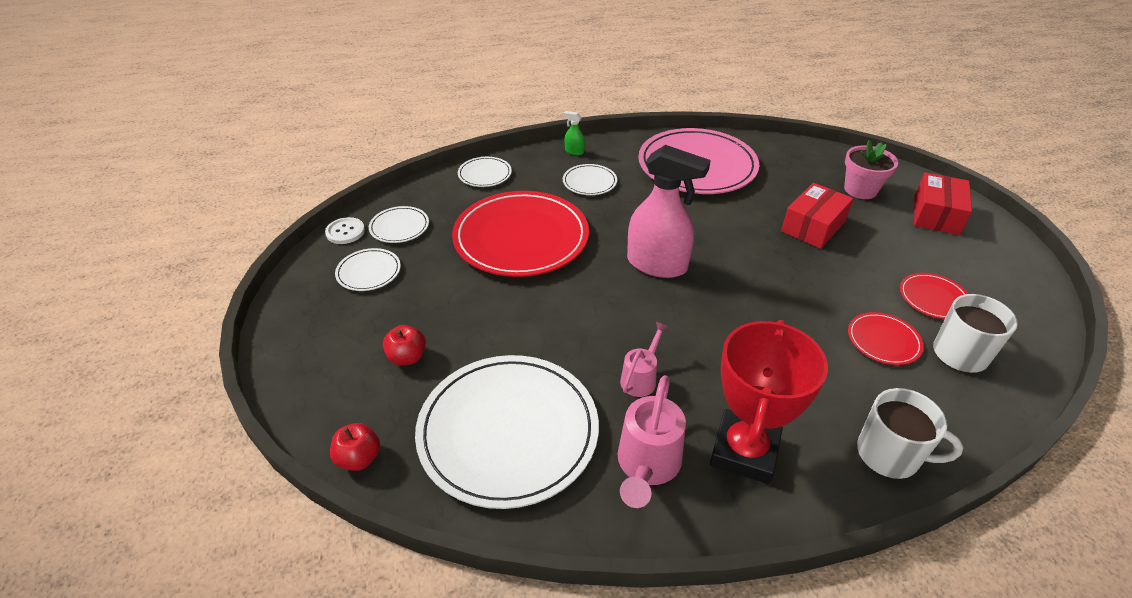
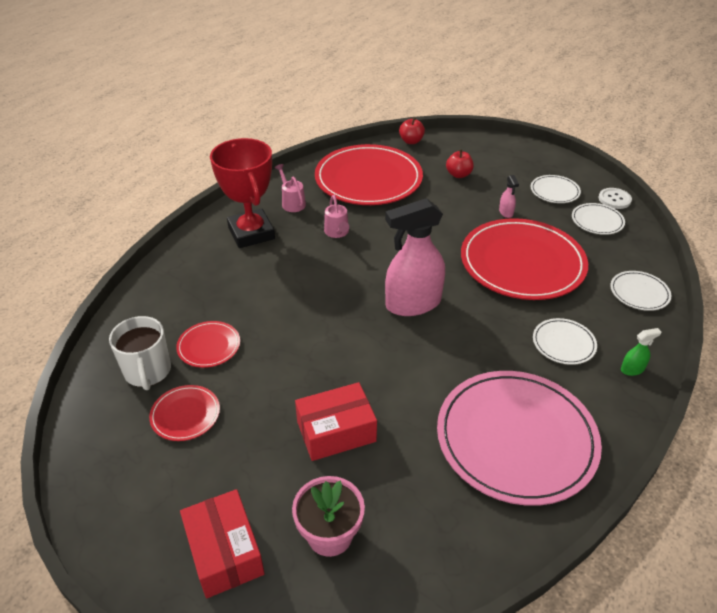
camera: 135 degrees right, 0 degrees up
white plate [415,355,599,509] -> red plate [315,144,423,205]
pink watering can [618,375,686,508] -> pink watering can [275,164,306,212], size x0.61
red box [781,183,854,249] -> red box turned 75 degrees clockwise [295,382,377,461]
white mug [857,388,963,479] -> none
none -> pink spray bottle [499,175,519,218]

